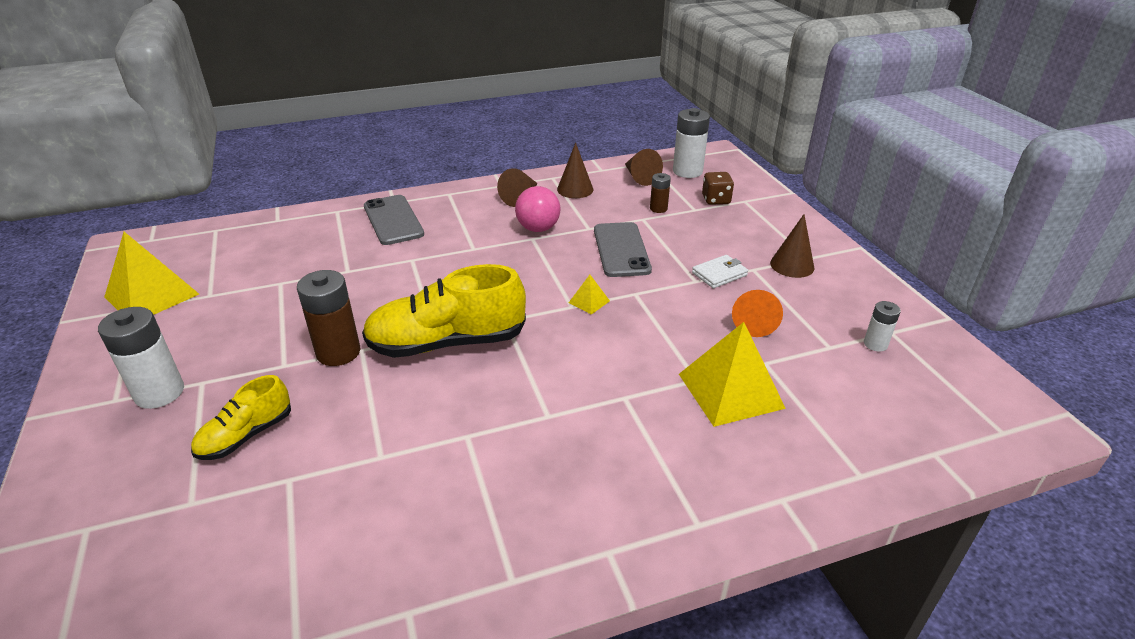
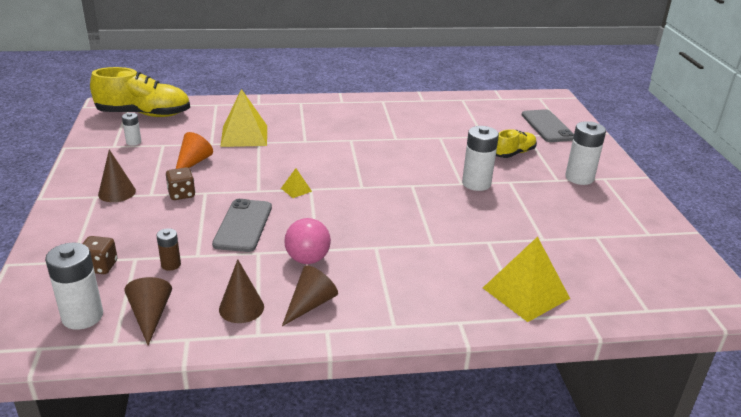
camera: 170 degrees left, 5 degrees down
yellow pyramid [104,232,199,315] -> yellow pyramid moved to [483,237,570,322]
brown battery [297,270,360,366] -> white battery [462,126,499,191]
yellow shoe [362,264,526,358] -> yellow shoe moved to [90,67,190,117]
grey phone [364,195,424,245] -> grey phone moved to [522,109,574,142]
white wallet [692,255,748,288] -> brown dice [166,167,195,200]

